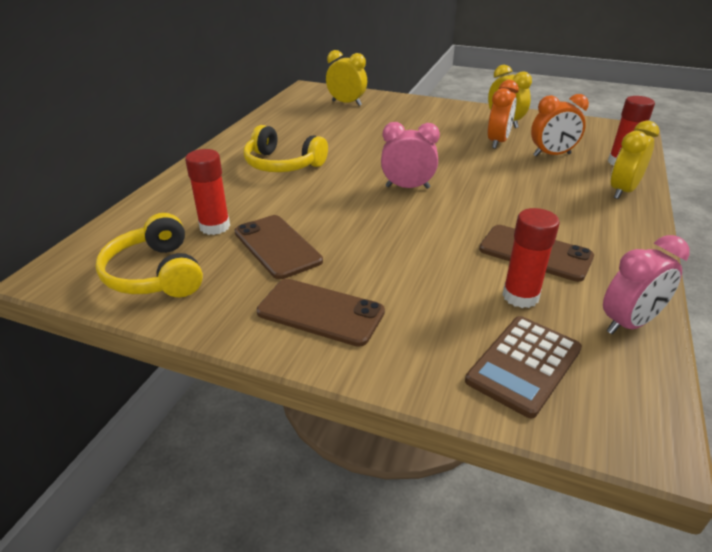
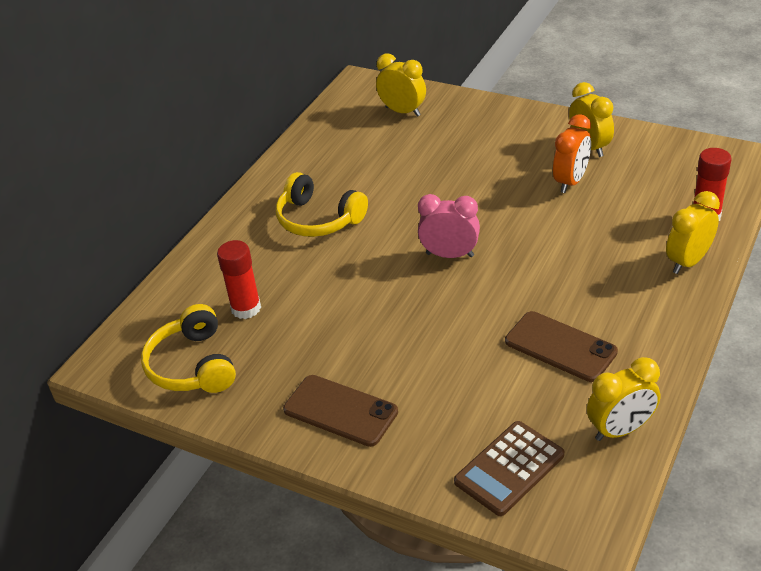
camera: 10 degrees right, 5 degrees up
brown phone [234,215,323,279] -> none
red glue stick [502,208,560,308] -> none
orange clock [531,94,589,156] -> none
pink clock [603,235,690,334] -> yellow clock [587,357,660,441]

